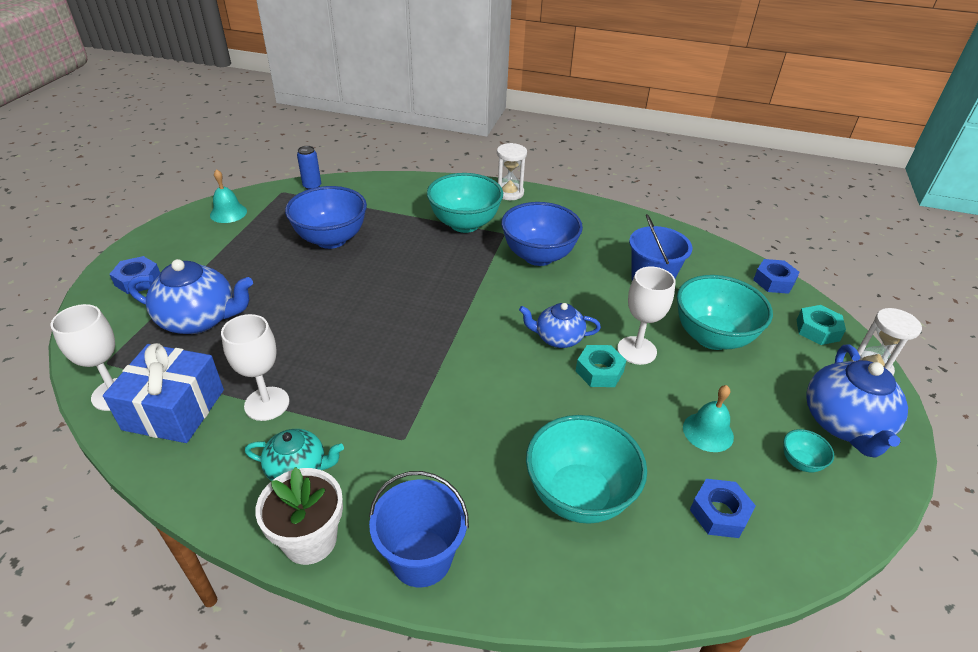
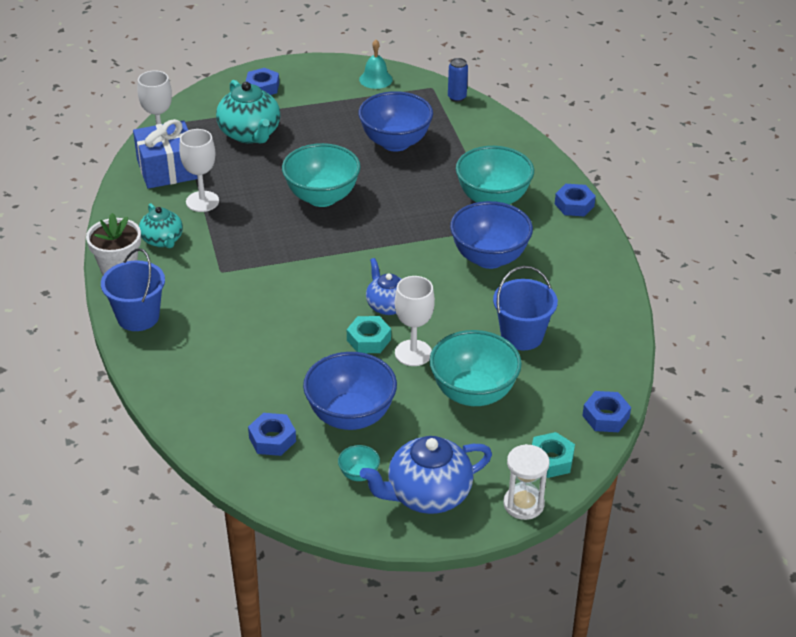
camera: 60 degrees right, 0 degrees up
blue teapot [128,259,253,334] -> turquoise teapot [216,80,280,143]
white hourglass [497,143,527,200] -> blue nut [555,184,596,216]
turquoise bowl [526,415,647,524] -> turquoise bowl moved to [282,143,361,207]
turquoise bell [683,385,734,452] -> blue bowl [303,352,397,430]

